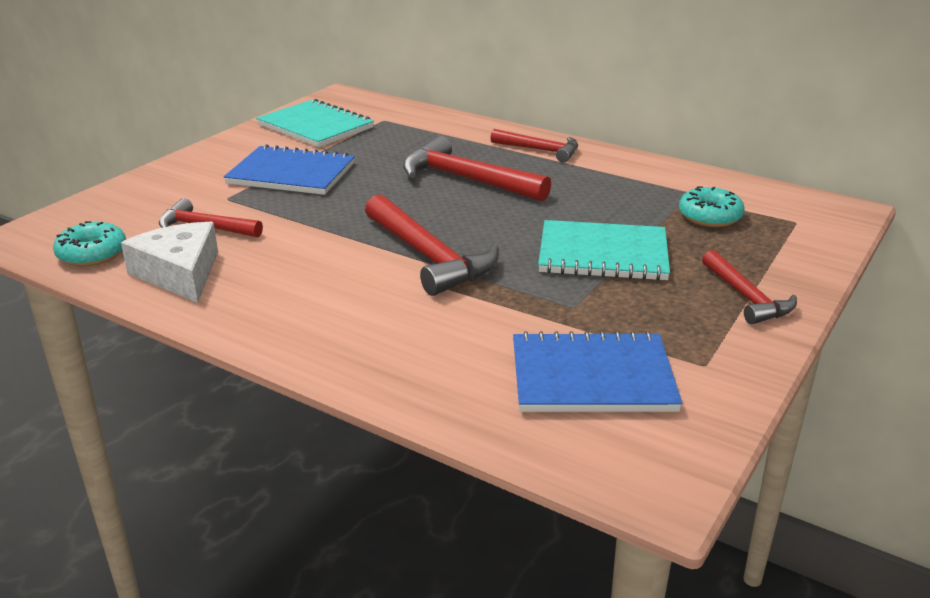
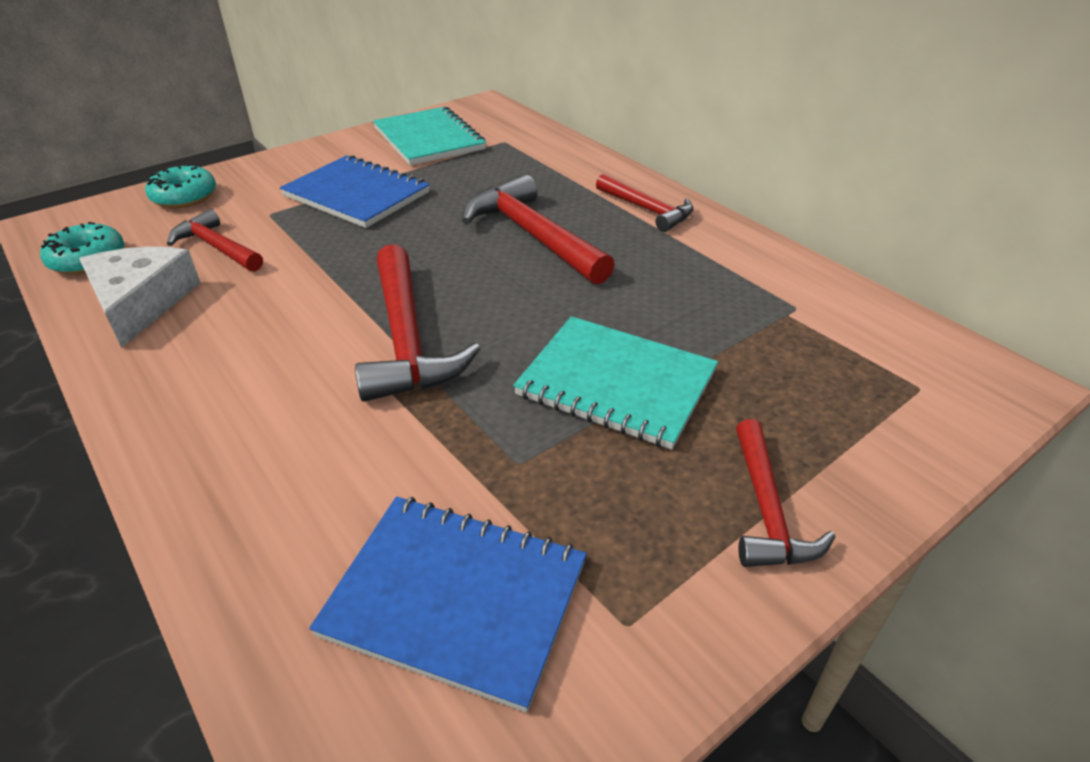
camera: 20 degrees right, 10 degrees up
turquoise donut [679,186,745,227] -> turquoise donut moved to [145,164,216,208]

